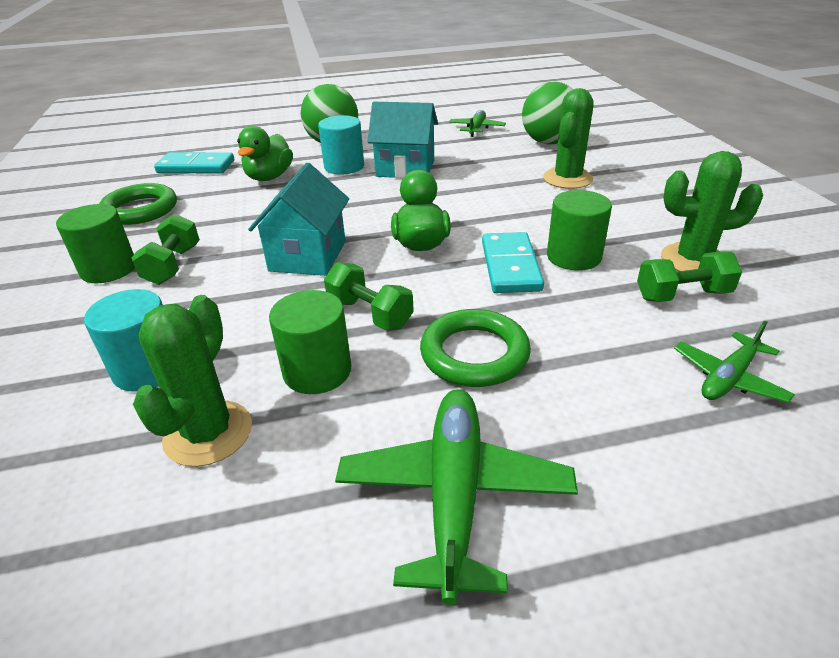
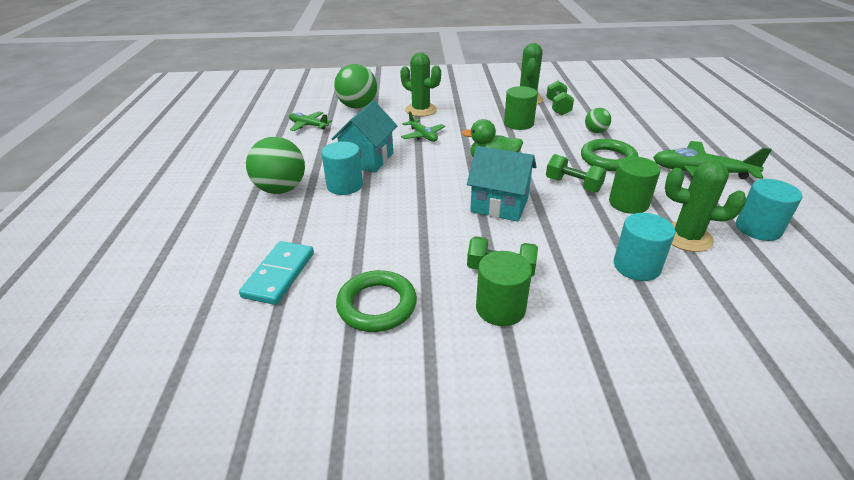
camera: 80 degrees left, 0 degrees up
green duck [237,126,293,181] -> none
green dumbbell [324,262,414,330] -> green dumbbell turned 75 degrees clockwise [546,154,607,192]
turquoise domino [482,232,544,293] -> none
green plane [674,321,795,403] -> green plane moved to [401,111,445,142]
none -> green ball [585,108,611,133]
none -> turquoise cylinder [736,179,802,241]

